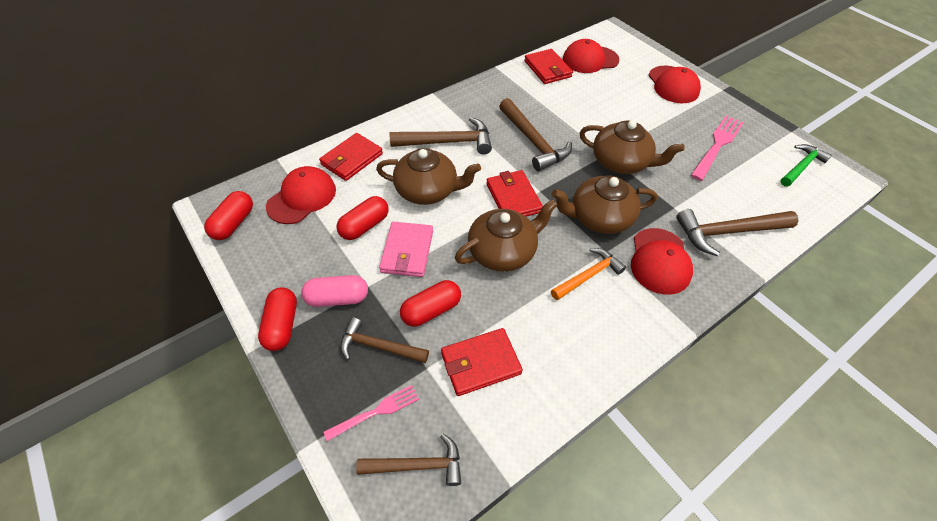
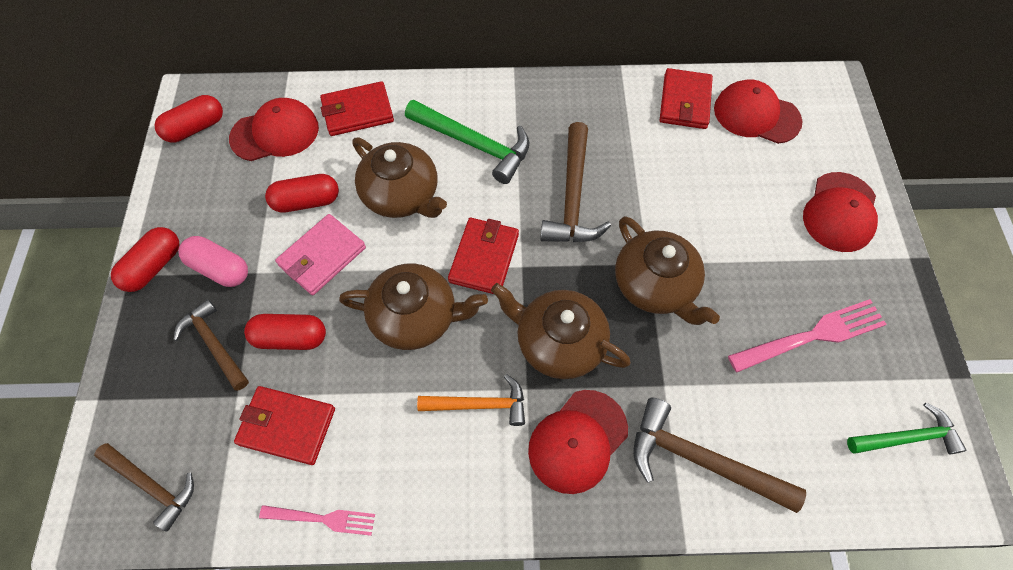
camera: 35 degrees right, 10 degrees up
pink fork [323,385,419,441] -> pink fork moved to [259,505,375,536]
brown hammer [390,117,492,155] -> green hammer [405,100,529,184]

